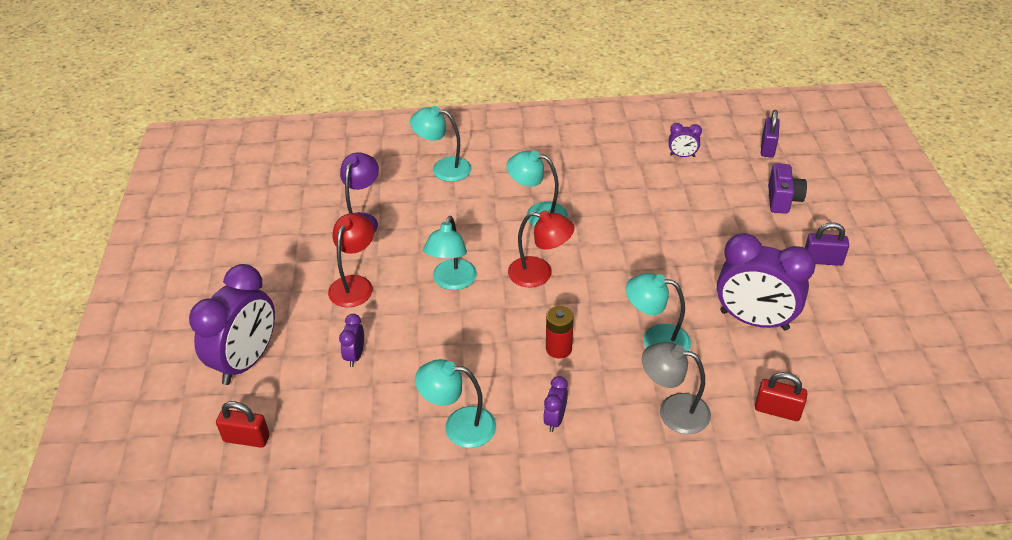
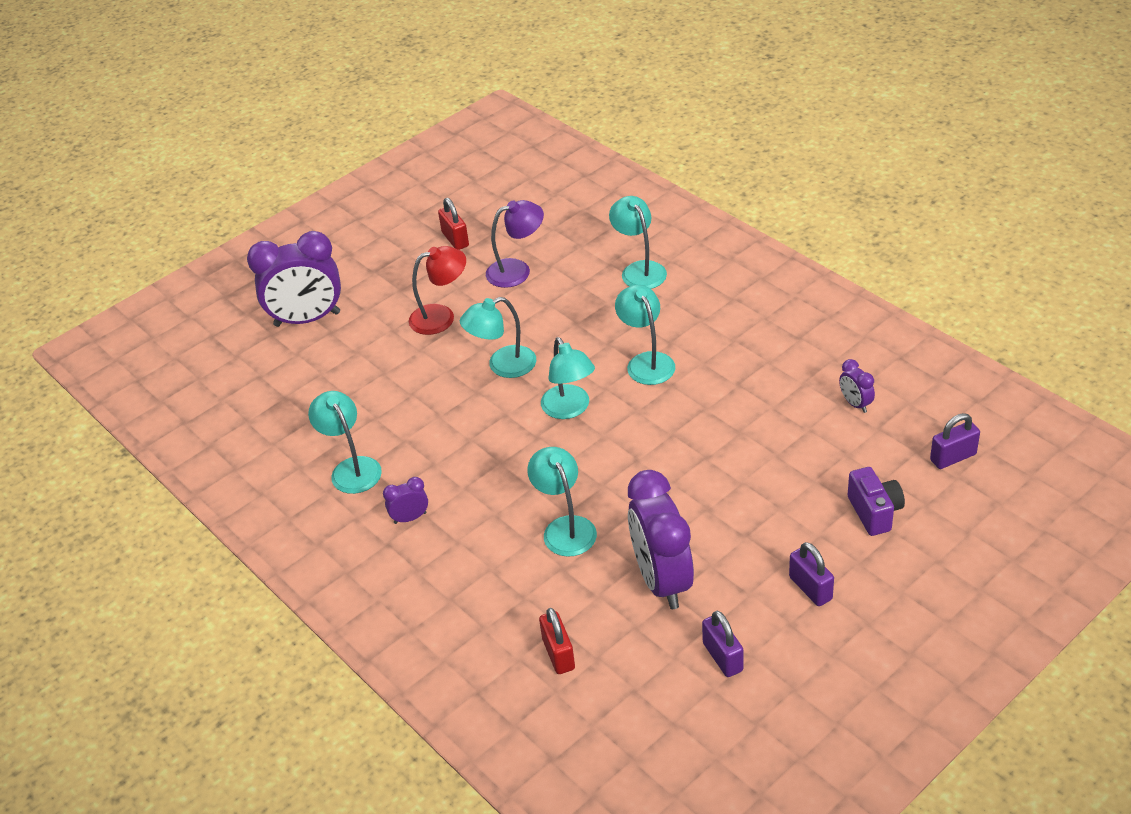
camera: 55 degrees right, 0 degrees up
red padlock [216,401,270,448] -> red padlock moved to [438,198,469,250]
purple clock [339,314,364,367] -> none
red lamp [508,210,574,288] -> turquoise lamp [541,337,595,419]
red battery [546,306,574,359] -> none
grey lamp [642,342,711,434] -> none
purple camera [768,163,807,214] -> purple camera turned 75 degrees counterclockwise [848,467,905,536]
none -> purple padlock [702,611,743,677]

